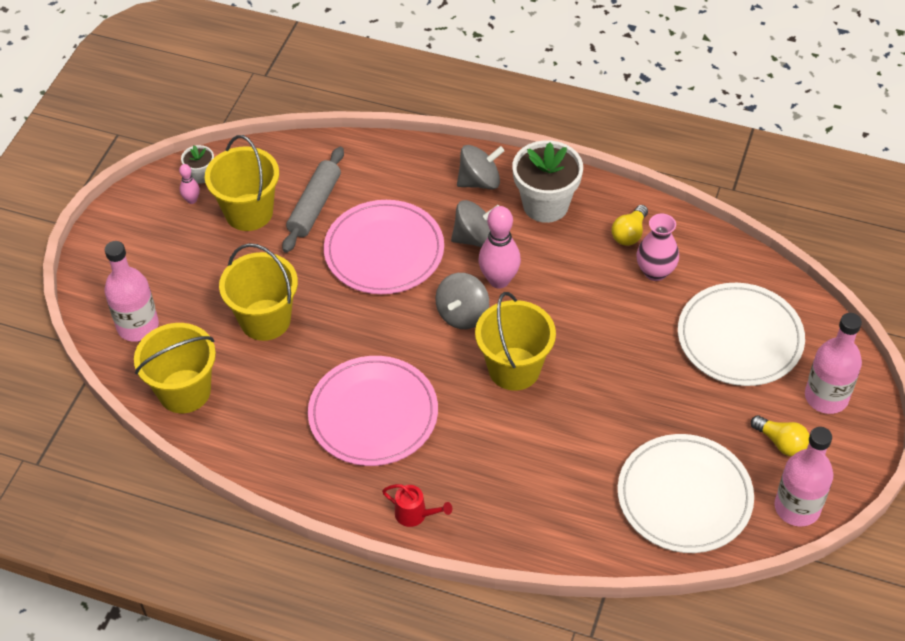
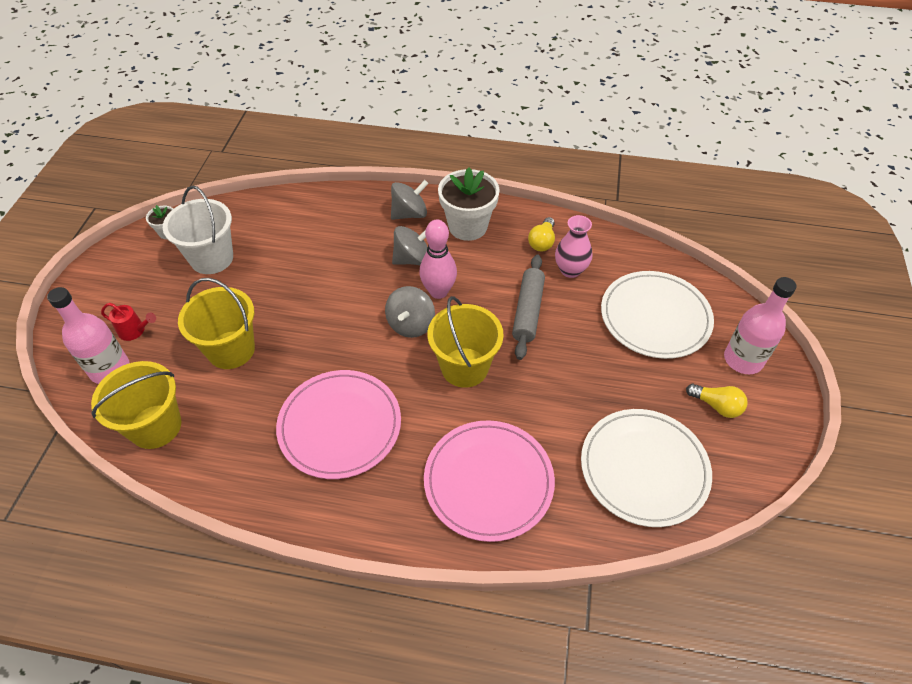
camera: 10 degrees left, 0 degrees up
pink bowling pin [179,164,200,204] -> none
yellow bucket [205,135,279,231] -> white bucket [163,186,233,274]
grey rolling pin [282,147,344,253] -> grey rolling pin moved to [512,255,545,360]
pink plate [324,200,444,294] -> pink plate moved to [424,420,555,542]
red watering can [382,484,452,527] -> red watering can moved to [101,303,156,341]
pink bottle [774,427,833,526] -> none

